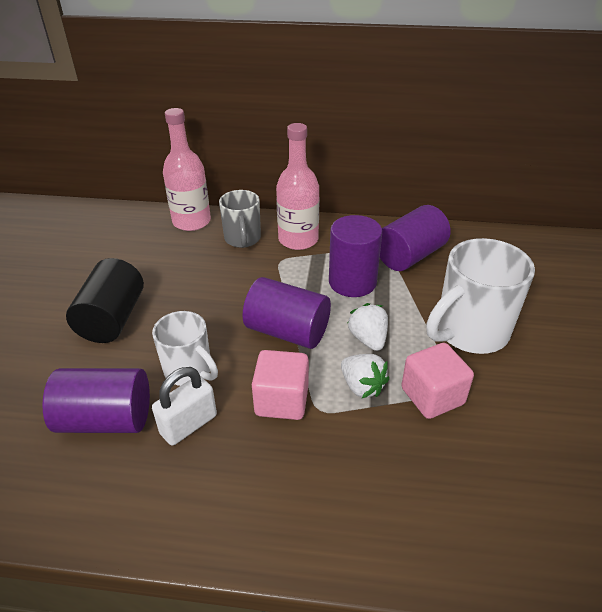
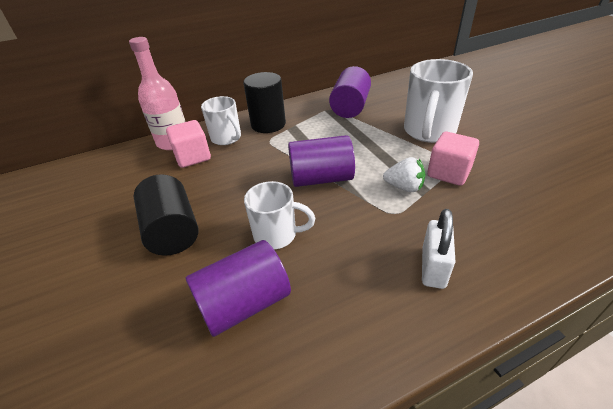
camera: 30 degrees left, 0 degrees up
white padlock [152,367,217,445] -> white padlock moved to [422,209,456,289]
grey mug [219,190,261,248] -> white mug [201,96,241,145]
pink cube [252,350,309,420] -> pink cube moved to [166,120,211,168]
pink bottle [276,123,320,250] -> black cylinder [243,72,286,133]
purple cylinder [329,215,382,297] -> none
white strawberry [348,303,388,351] -> none

